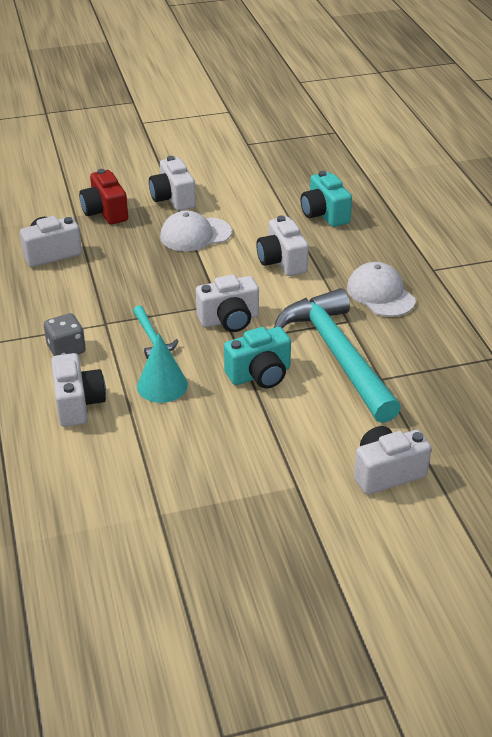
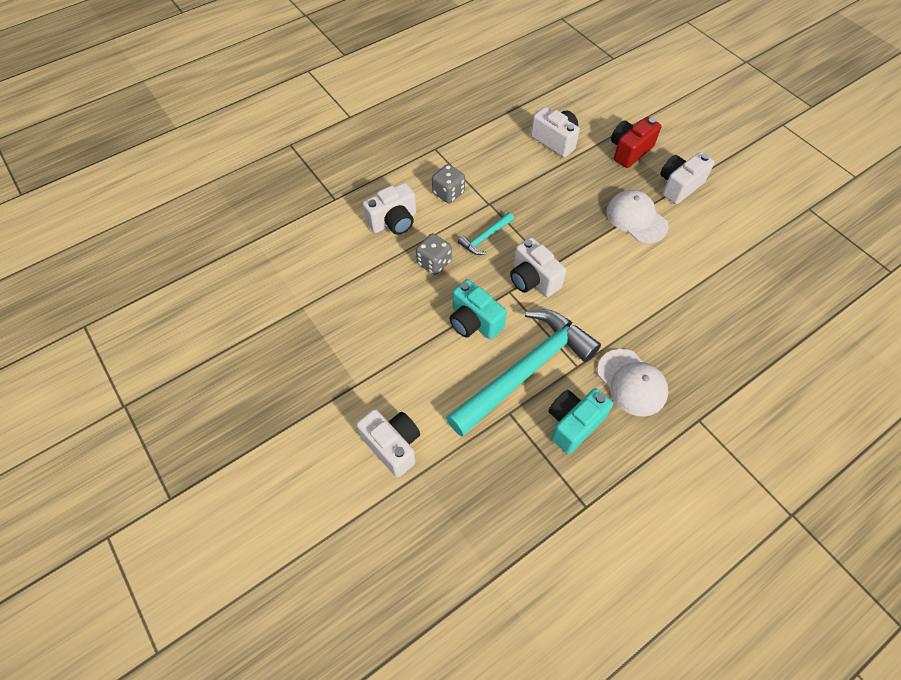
camera: 70 degrees right, 20 degrees up
turquoise cone [137,333,188,403] -> grey dice [416,233,452,275]
white camera [256,215,309,276] -> none
turquoise camera [301,171,352,227] -> turquoise camera moved to [548,388,613,454]
white cap [347,262,415,317] -> white cap turned 105 degrees clockwise [597,349,669,417]

